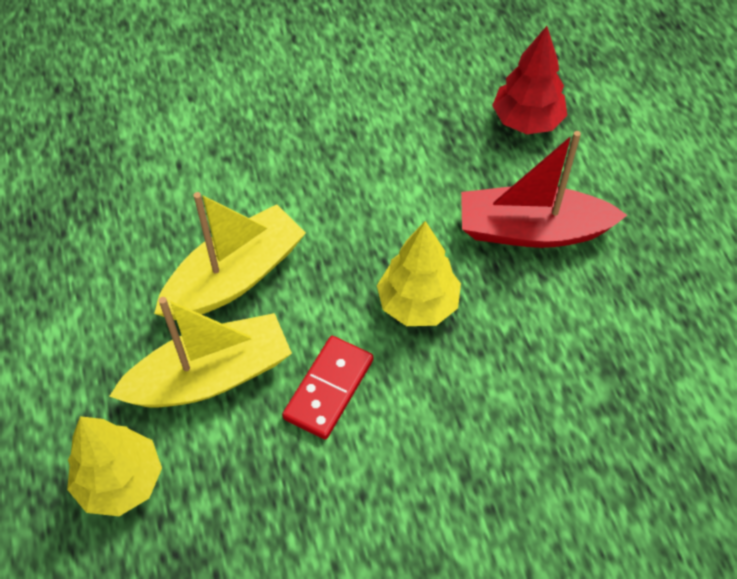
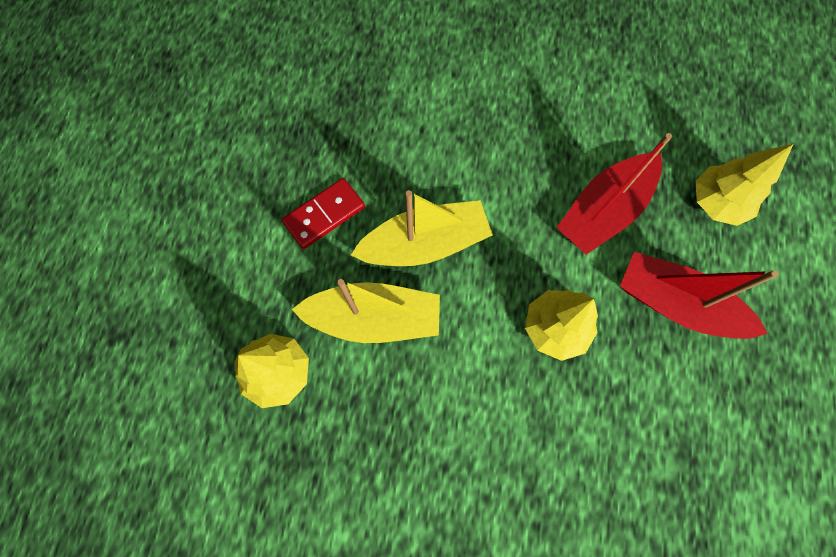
camera: 25 degrees right, 15 degrees up
red domino [282,336,373,440] -> red domino moved to [282,178,365,249]
red tree [492,26,567,134] -> yellow tree [695,144,793,226]
none -> red boat [556,133,672,255]

